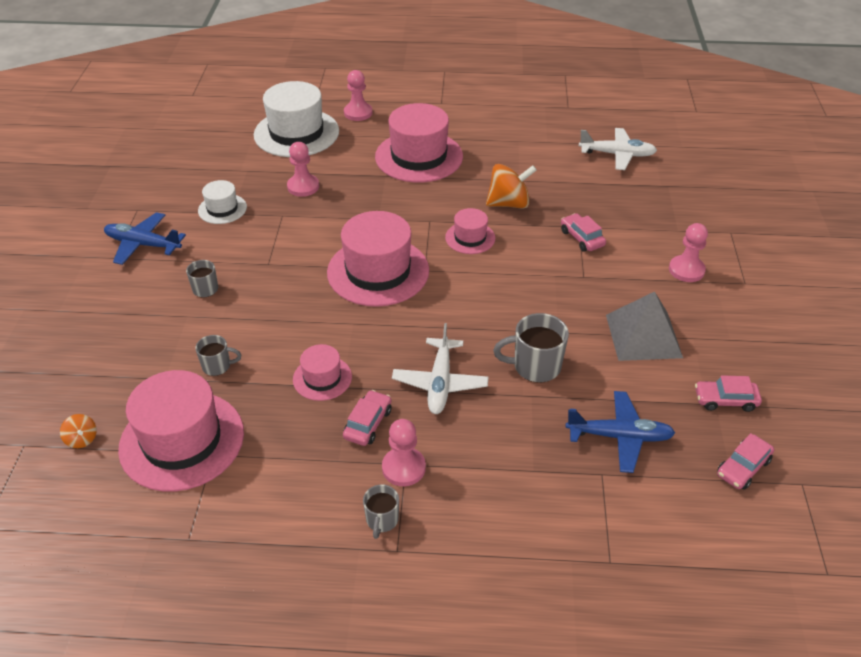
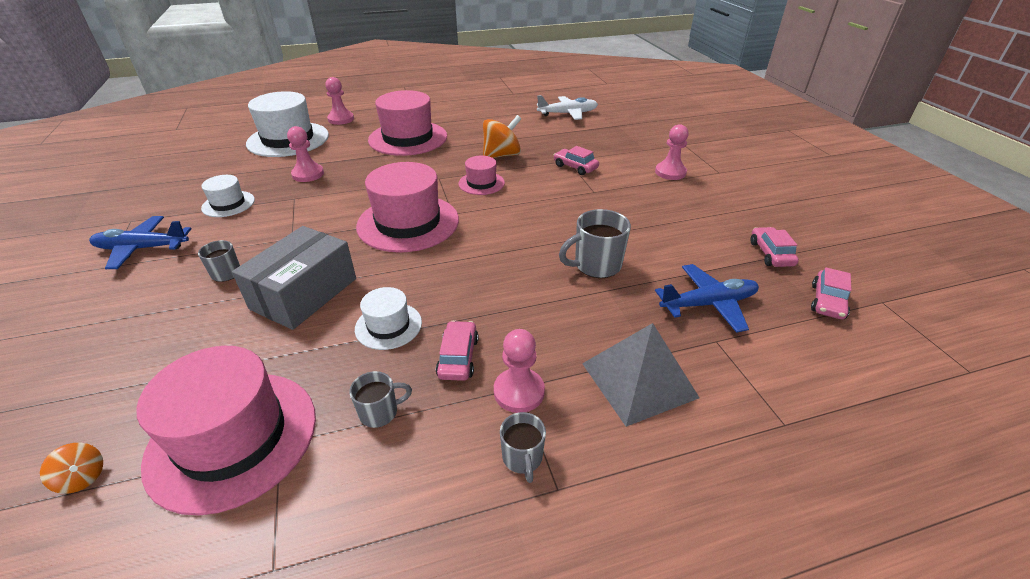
camera: 20 degrees left, 5 degrees down
grey mug [195,335,241,376] -> grey mug moved to [349,371,412,428]
pink hat [293,344,352,401] -> white hat [355,287,422,350]
white plane [392,323,488,414] -> none
grey pyramid [606,292,683,361] -> grey pyramid moved to [582,323,700,427]
pink car [695,375,762,412] -> pink car turned 105 degrees clockwise [750,227,799,267]
none -> grey box [232,226,356,330]

